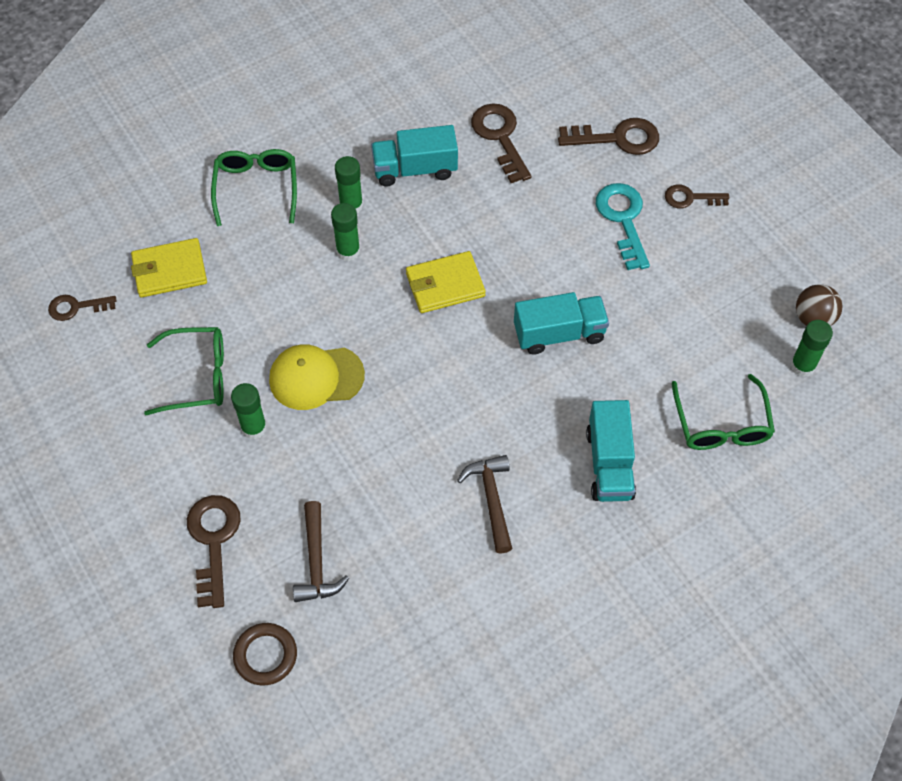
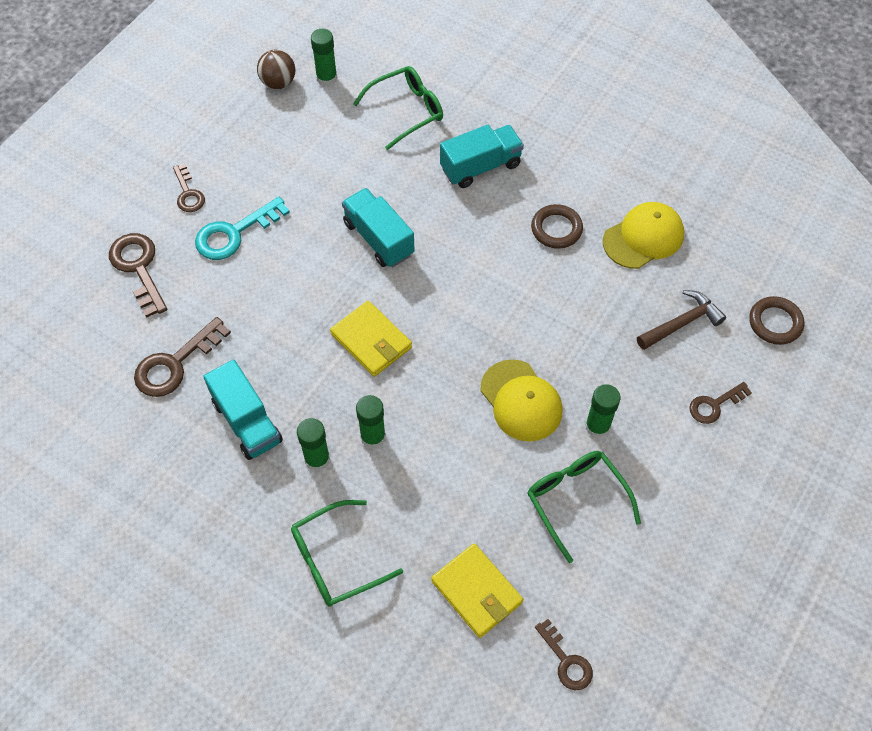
camera: 115 degrees left, 0 degrees up
brown key [187,495,241,608] -> brown key [689,382,752,424], size x0.62
brown hammer [457,455,512,553] -> brown ring [531,204,583,249]
none -> yellow cap [603,202,684,269]

